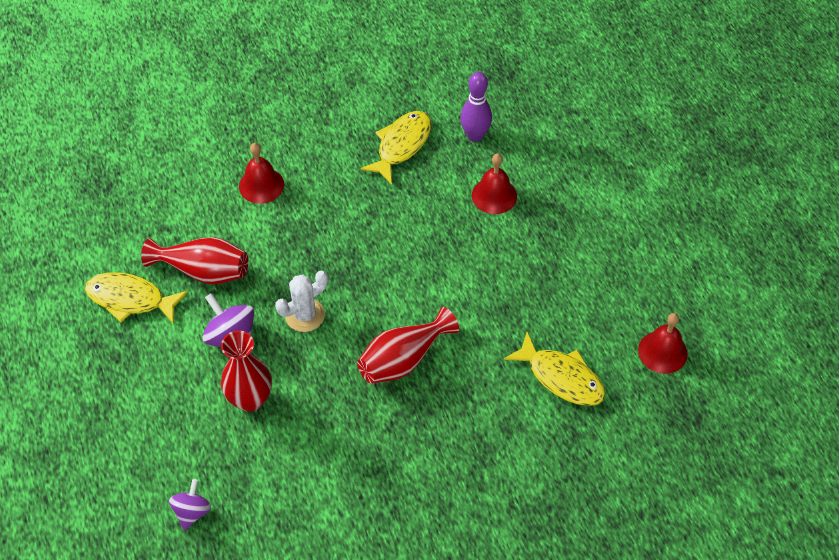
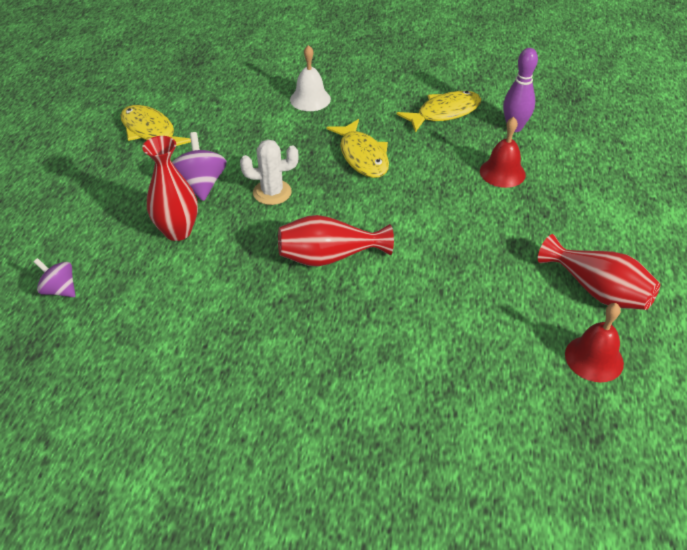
camera: 30 degrees right, 10 degrees down
red vase [141,237,248,284] -> red vase moved to [538,234,660,310]
purple spinning top [169,479,211,530] -> purple spinning top turned 105 degrees counterclockwise [34,258,76,297]
red bell [239,143,284,204] -> white bell [290,45,331,111]
yellow fish [504,332,605,406] -> yellow fish moved to [326,119,389,178]

